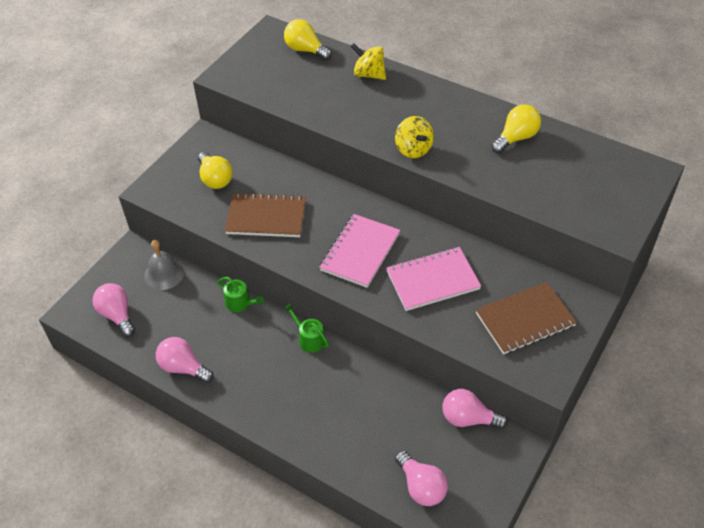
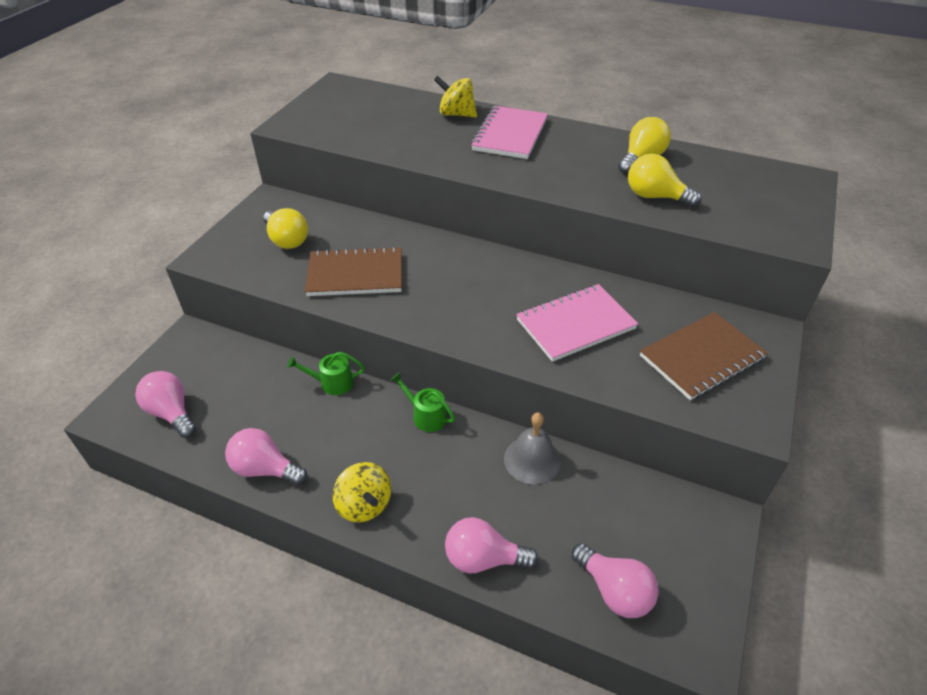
camera: 10 degrees left, 5 degrees down
grey bell [144,240,184,290] -> grey bell moved to [504,412,561,484]
green watering can [217,277,264,312] -> green watering can turned 150 degrees clockwise [287,352,365,395]
yellow light bulb [284,19,332,60] -> yellow light bulb moved to [628,154,702,207]
pink notebook [319,214,400,288] -> pink notebook moved to [471,106,548,159]
yellow spinning top [395,116,434,158] -> yellow spinning top moved to [333,462,391,522]
pink light bulb [442,389,508,429] -> pink light bulb moved to [445,517,538,573]

